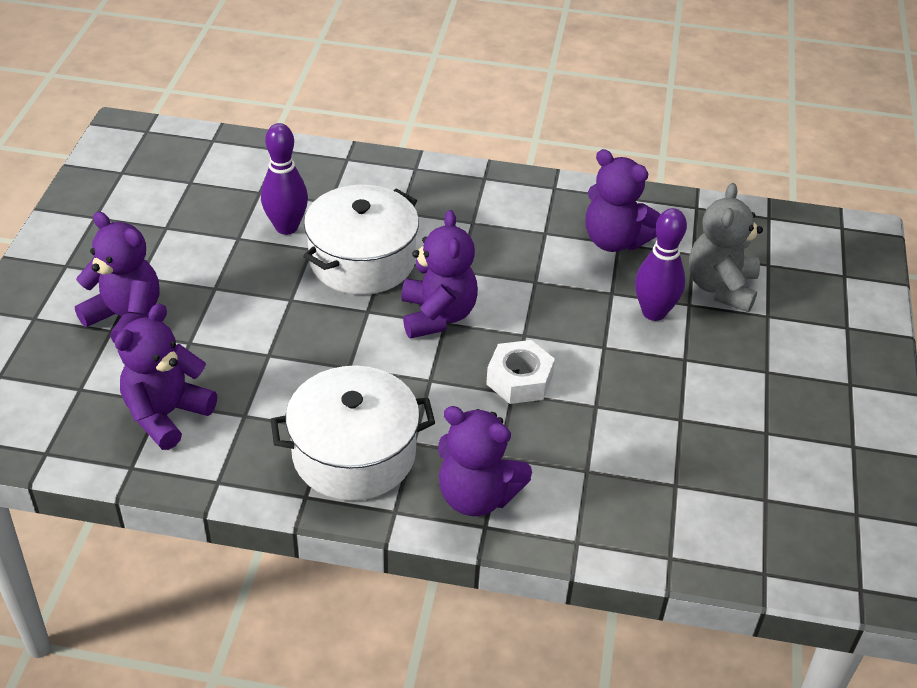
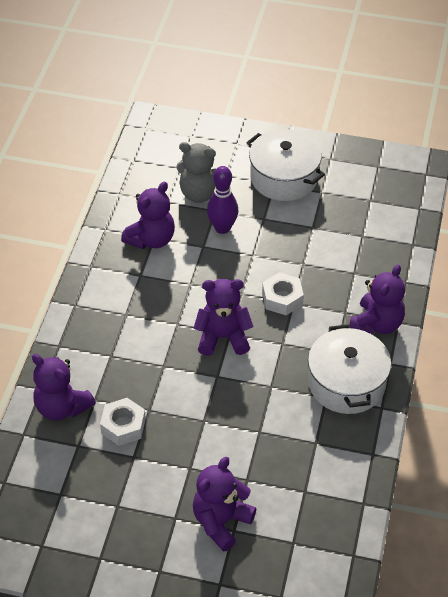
camera: 85 degrees left, 5 degrees up
purple teddy bear [115,303,217,450] -> purple teddy bear moved to [32,354,96,421]
purple bowling pin [261,123,308,235] -> white nut [100,398,146,446]
white pot [303,185,419,295] -> white pot moved to [246,129,325,201]

